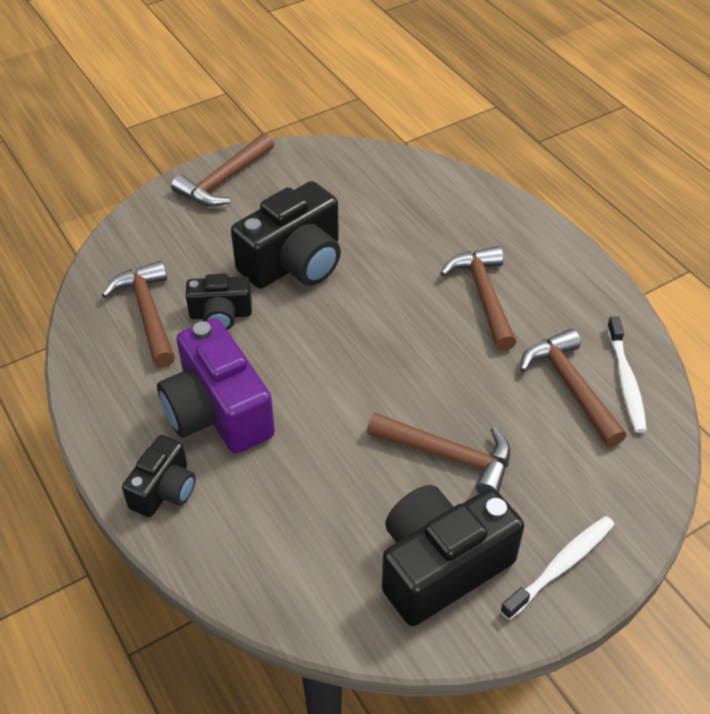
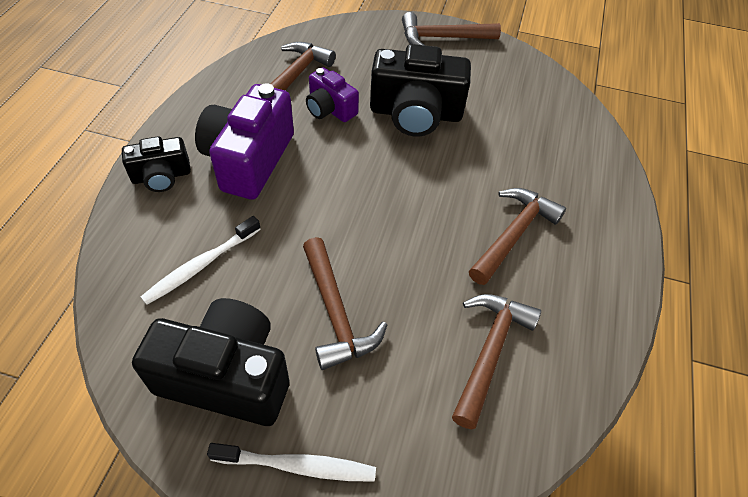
camera: 45 degrees right, 5 degrees up
black camera [186,274,252,330] -> purple camera [306,67,359,122]
white toothbrush [607,316,647,433] -> white toothbrush moved to [141,216,261,305]

